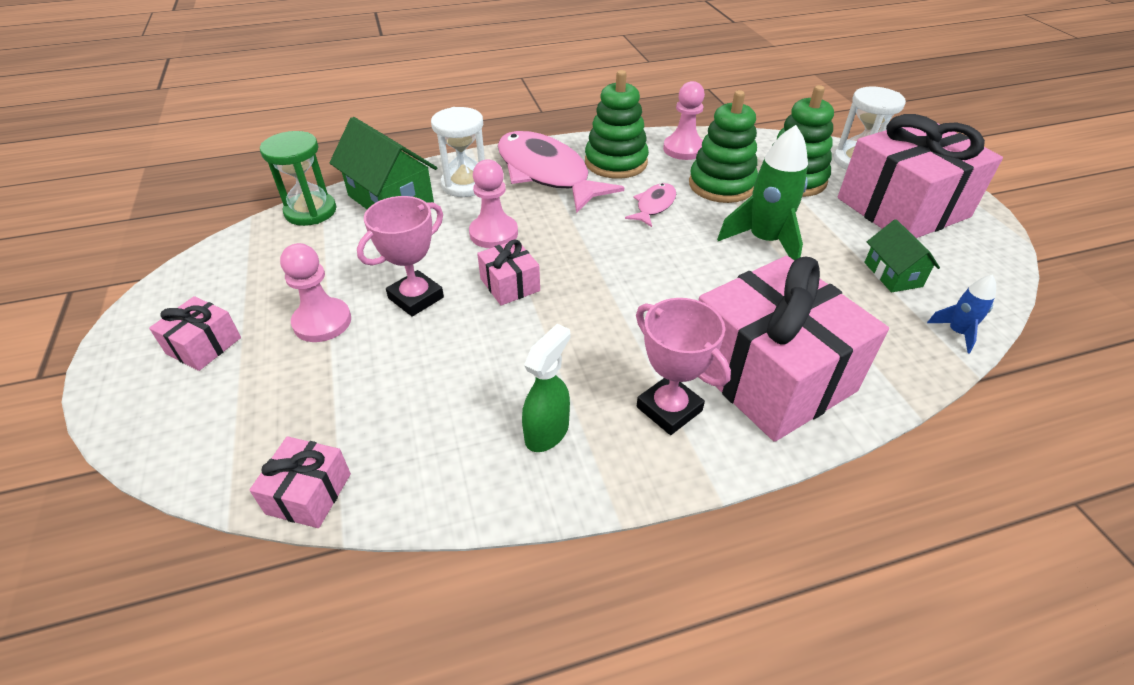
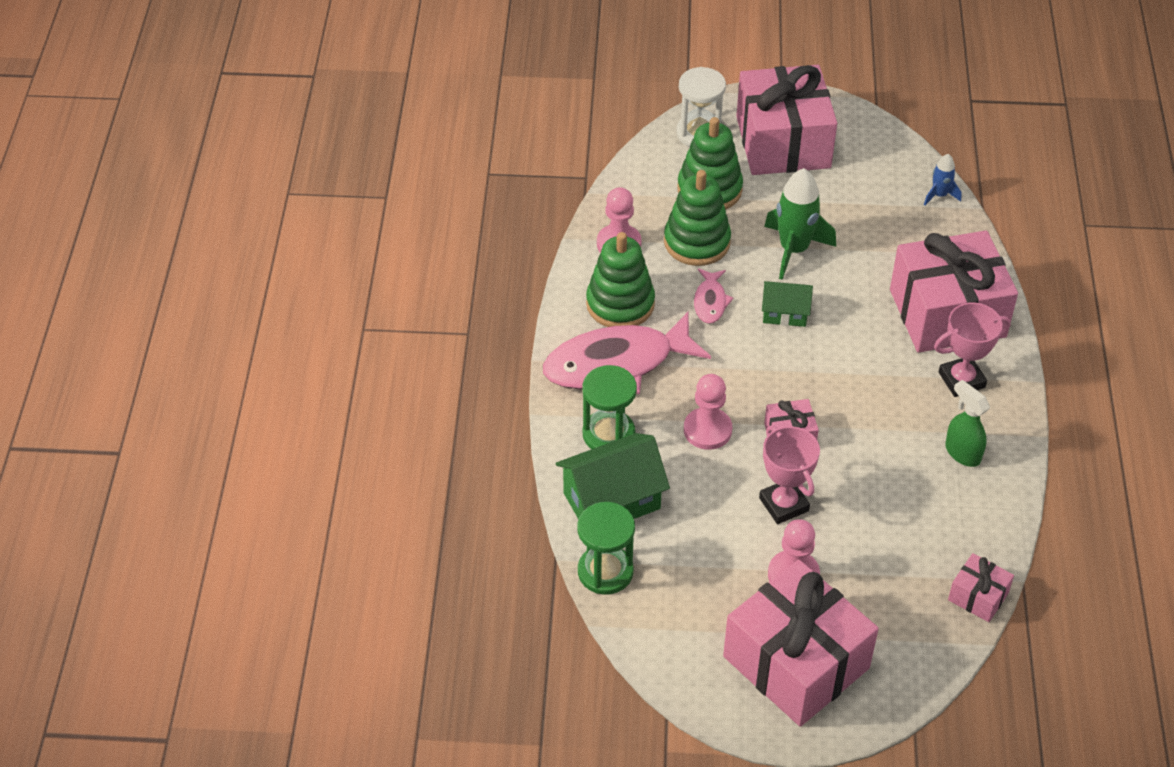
camera: 70 degrees left, 5 degrees up
pink gift [149,296,241,371] -> pink gift [723,560,879,727], size x2.28
white hourglass [431,107,485,197] -> green hourglass [582,365,637,449]
pink fish [625,183,676,227] -> pink fish turned 135 degrees counterclockwise [694,268,734,324]
green house [864,219,940,292] -> green house moved to [762,281,813,327]

